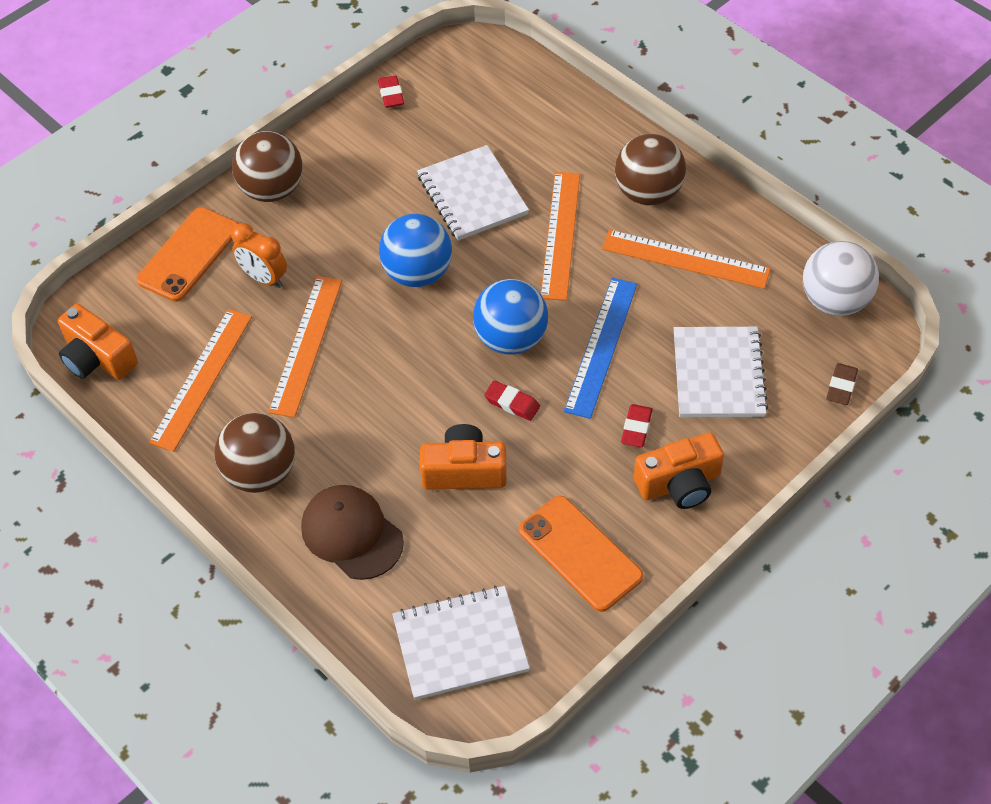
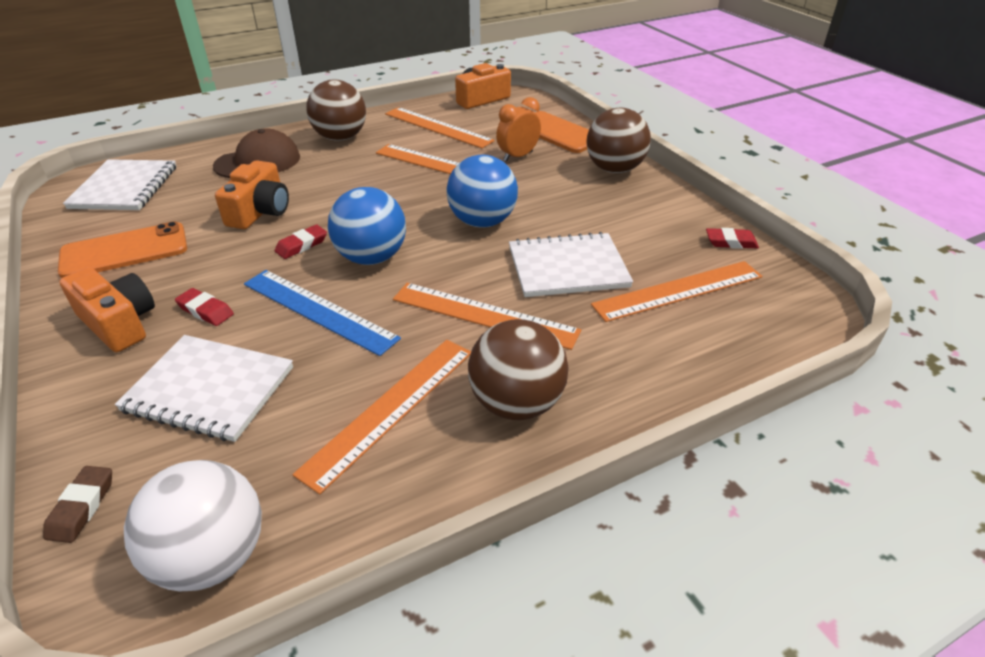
camera: 105 degrees right, 15 degrees down
orange camera [634,433,724,509] -> orange camera turned 135 degrees clockwise [59,267,155,352]
brown eraser [826,363,858,405] -> brown eraser turned 60 degrees clockwise [43,466,112,543]
none -> orange ruler [591,261,763,322]

